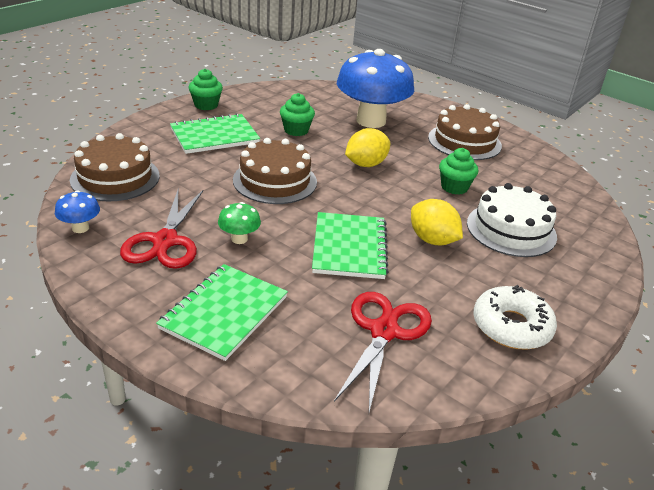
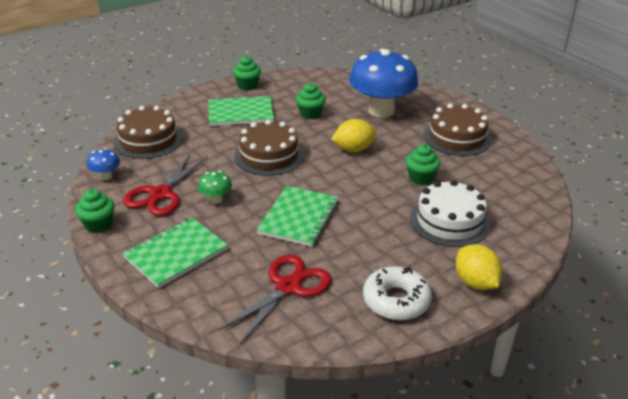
camera: 20 degrees right, 0 degrees up
yellow lemon [411,199,463,245] -> yellow lemon moved to [455,244,502,290]
none -> green cupcake [75,189,115,233]

